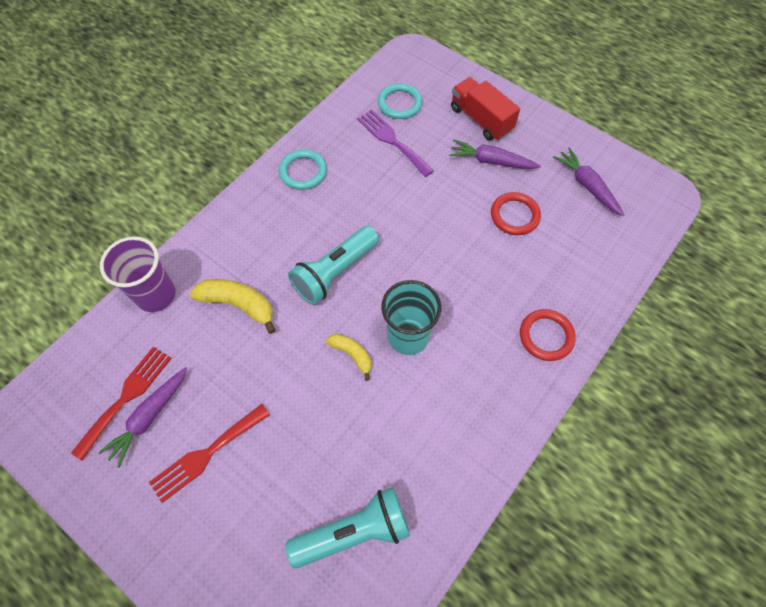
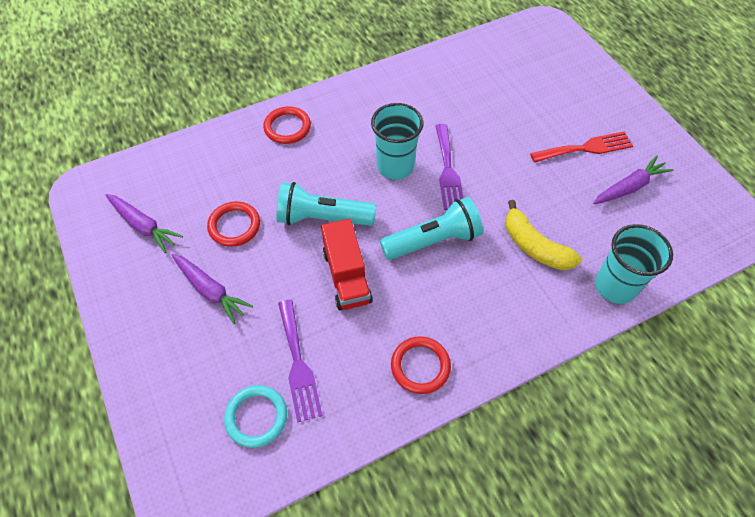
camera: 155 degrees left, 5 degrees down
red fork [71,347,172,461] -> none
purple cup [100,236,175,312] -> turquoise cup [595,224,673,304]
turquoise ring [279,150,327,190] -> red ring [391,336,451,394]
turquoise flashlight [285,487,410,568] -> turquoise flashlight moved to [276,182,376,226]
yellow banana [326,334,371,381] -> purple fork [435,124,463,210]
red truck [451,77,520,140] -> red truck moved to [321,219,373,310]
purple carrot [553,147,624,216] -> purple carrot turned 45 degrees counterclockwise [106,194,183,253]

